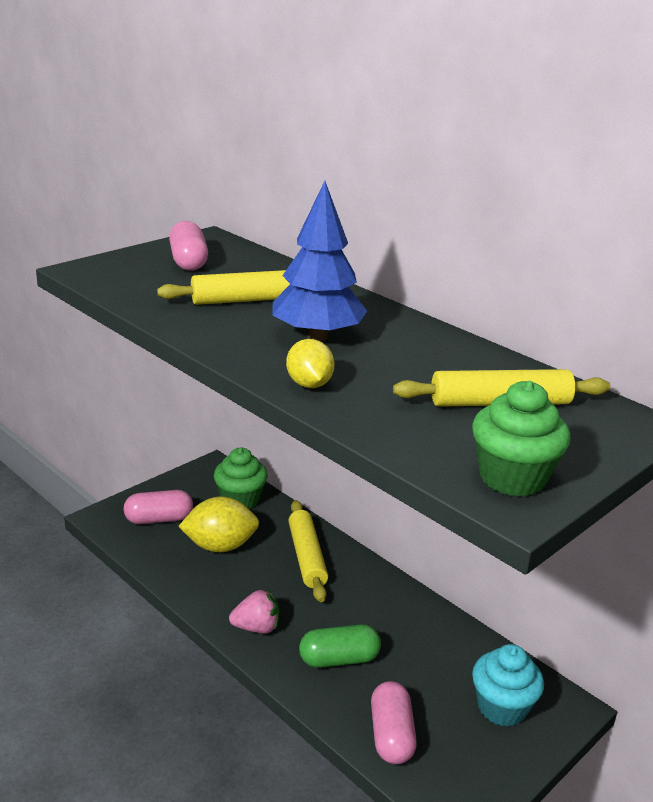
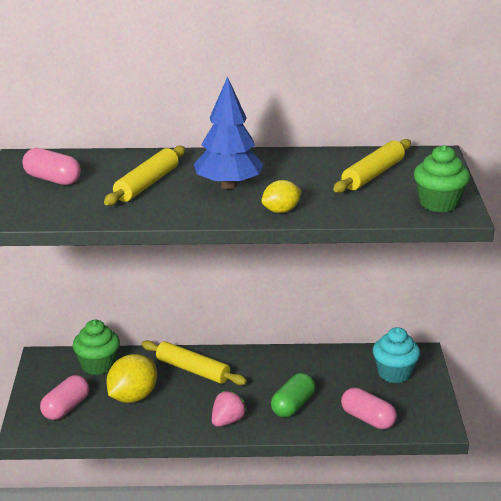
camera: 45 degrees left, 0 degrees up
yellow lemon [286,339,335,388] -> yellow lemon turned 60 degrees counterclockwise [261,180,302,213]

